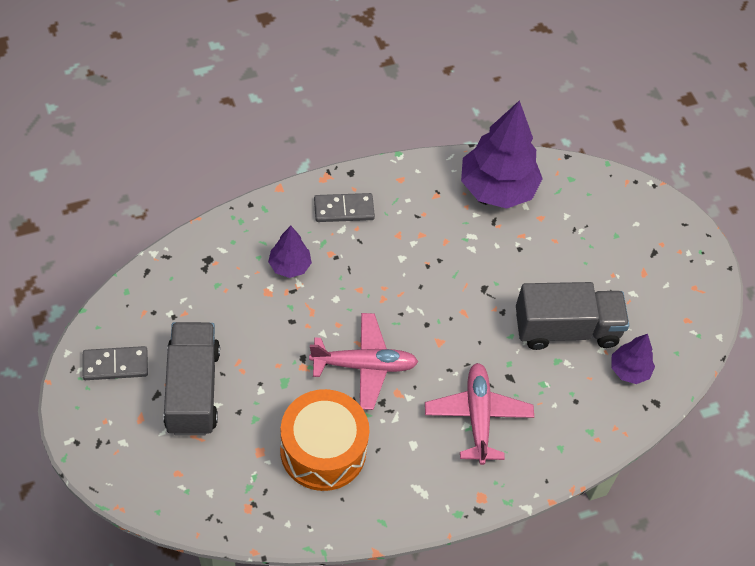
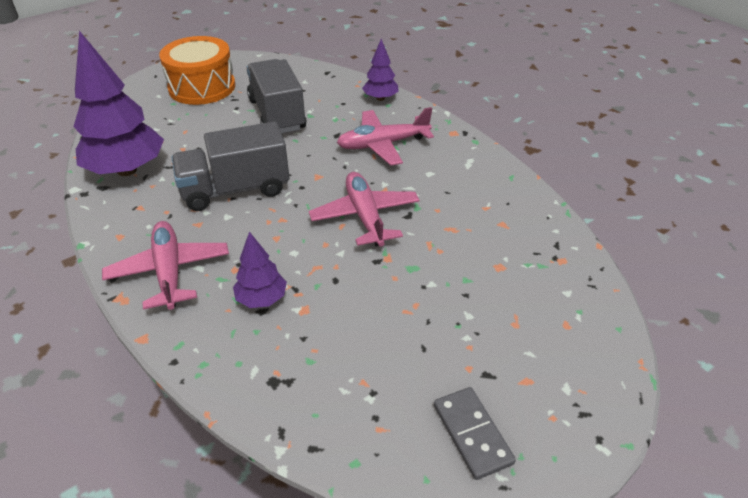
camera: 100 degrees left, 15 degrees down
grey truck [163,322,220,436] -> grey truck moved to [171,121,290,211]
orange drum [280,389,370,491] -> orange drum moved to [159,36,235,105]
grey domino [314,193,375,222] -> pink plane [102,221,229,310]
purple tree [611,334,655,384] -> purple tree moved to [362,39,398,101]

